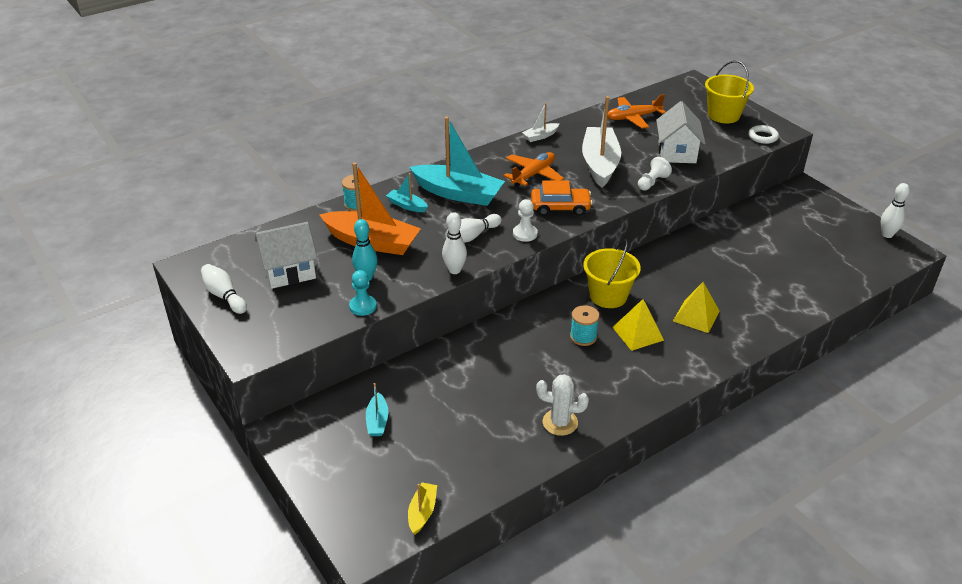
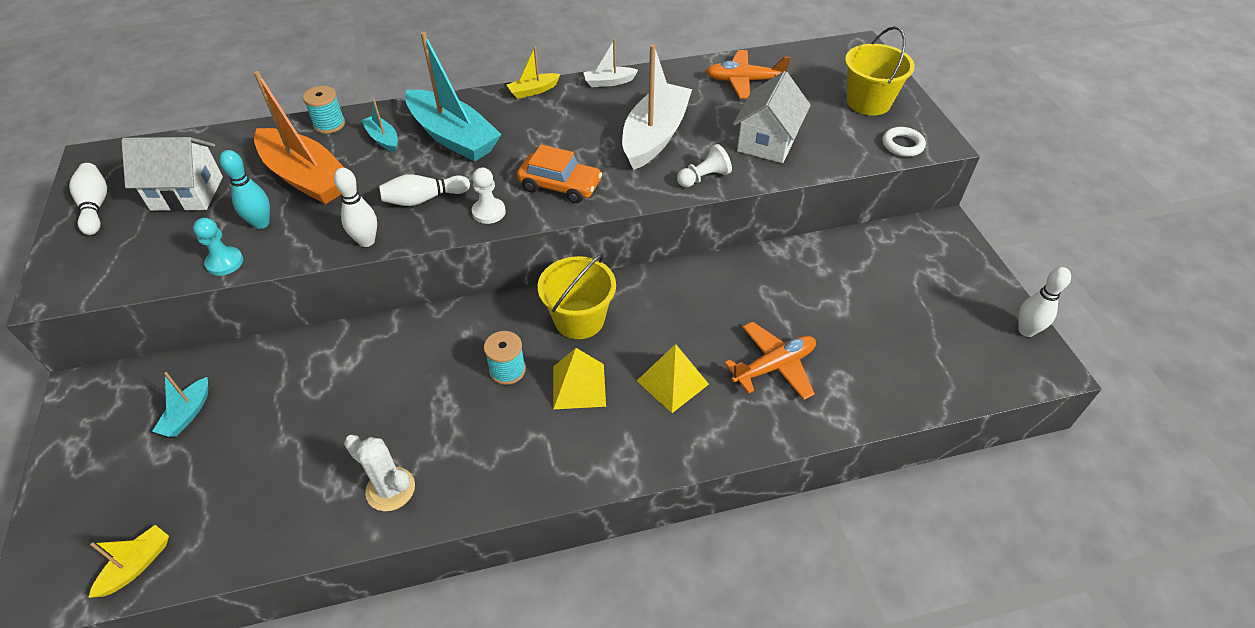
camera: 20 degrees right, 10 degrees up
orange plane [504,152,564,187] -> orange plane moved to [724,322,816,400]
none -> yellow boat [507,46,560,99]

